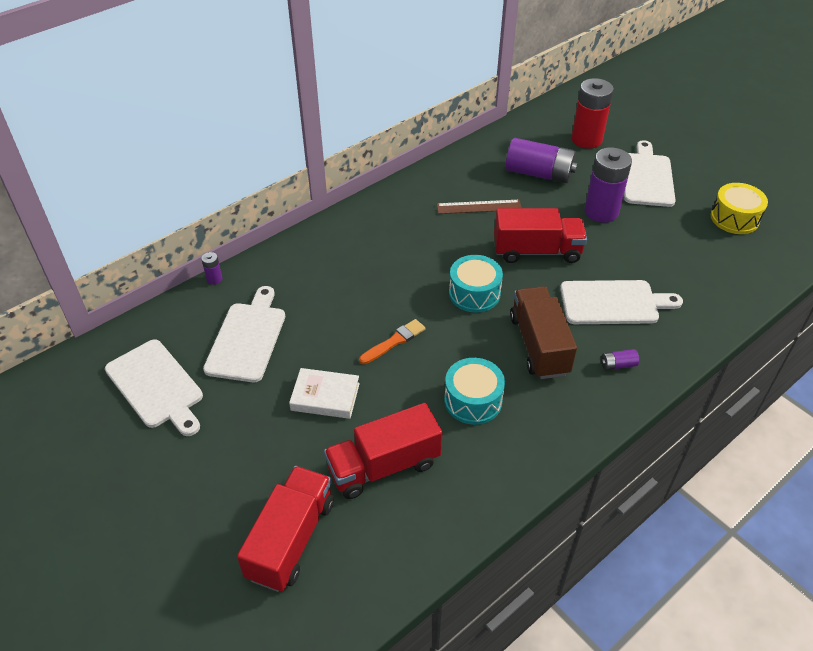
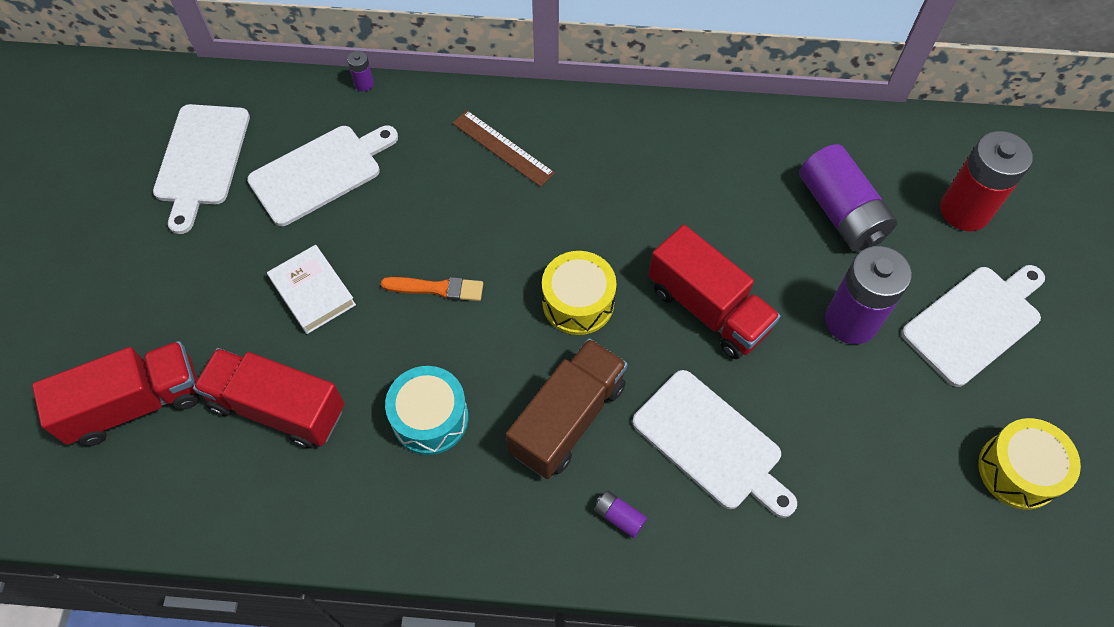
camera: 45 degrees right, 15 degrees up
brown ruler [437,200,522,214] -> brown ruler moved to [452,110,555,187]
turquoise drum [449,255,503,313] -> yellow drum [542,251,617,335]

